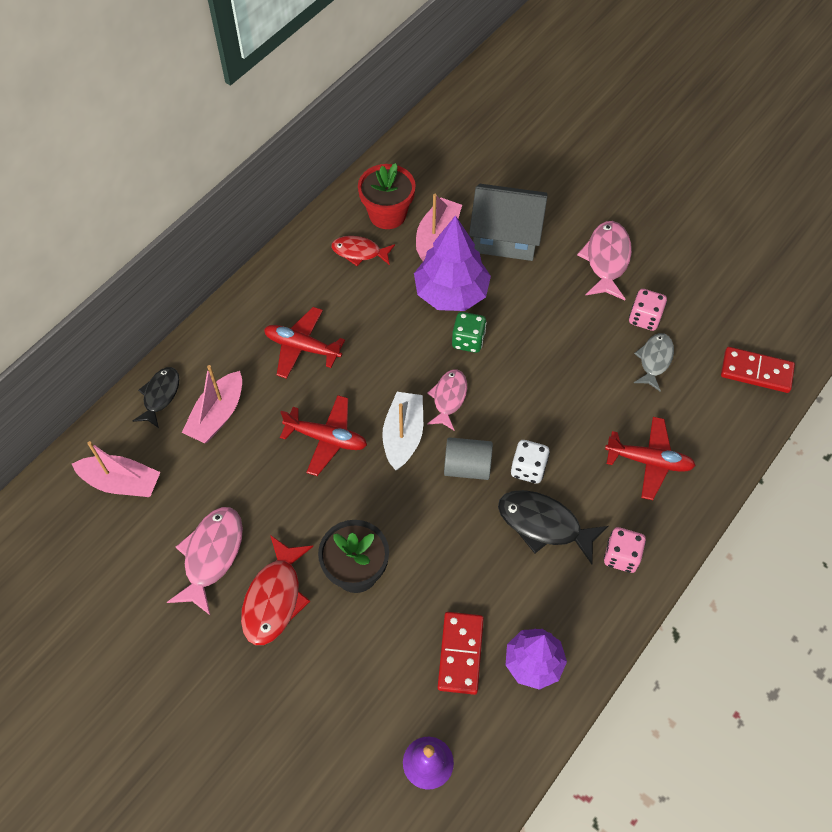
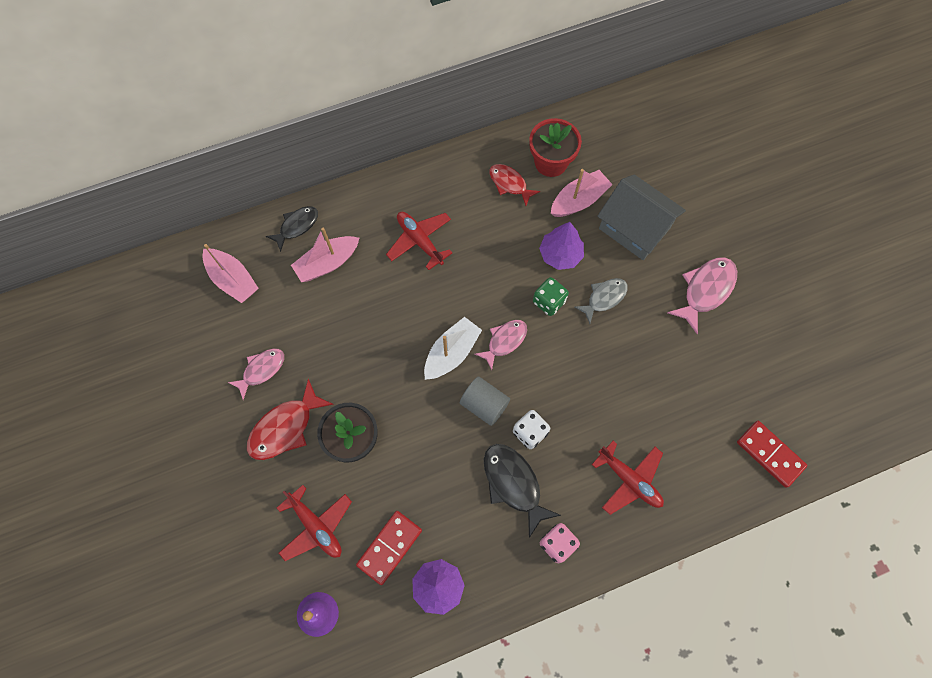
camera: 30 degrees right, 10 degrees up
pink fish [167,507,243,616] -> pink fish [228,348,284,400], size x0.67
red plane [280,395,367,476] -> red plane moved to [277,485,352,561]
purple tree [414,215,491,311] -> purple tree [539,222,584,270], size x0.66
pink dice [629,289,667,331] -> none
grey fish [634,333,674,391] -> grey fish moved to [574,278,628,324]

